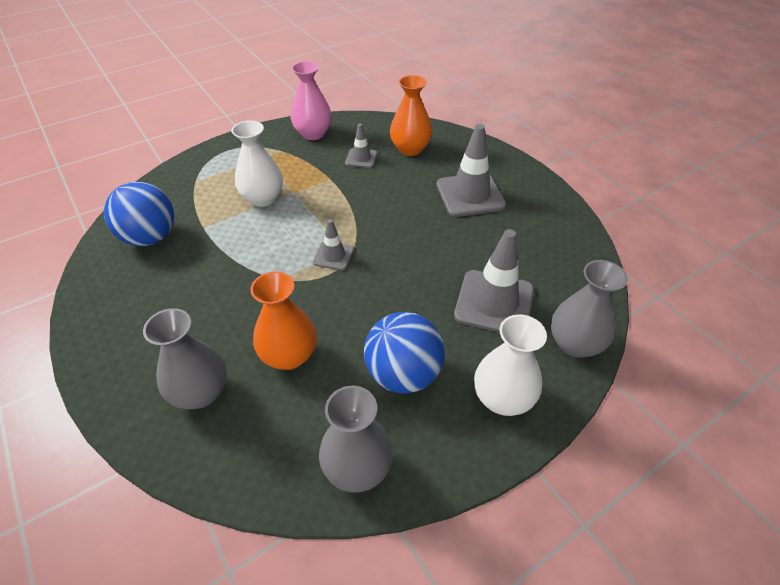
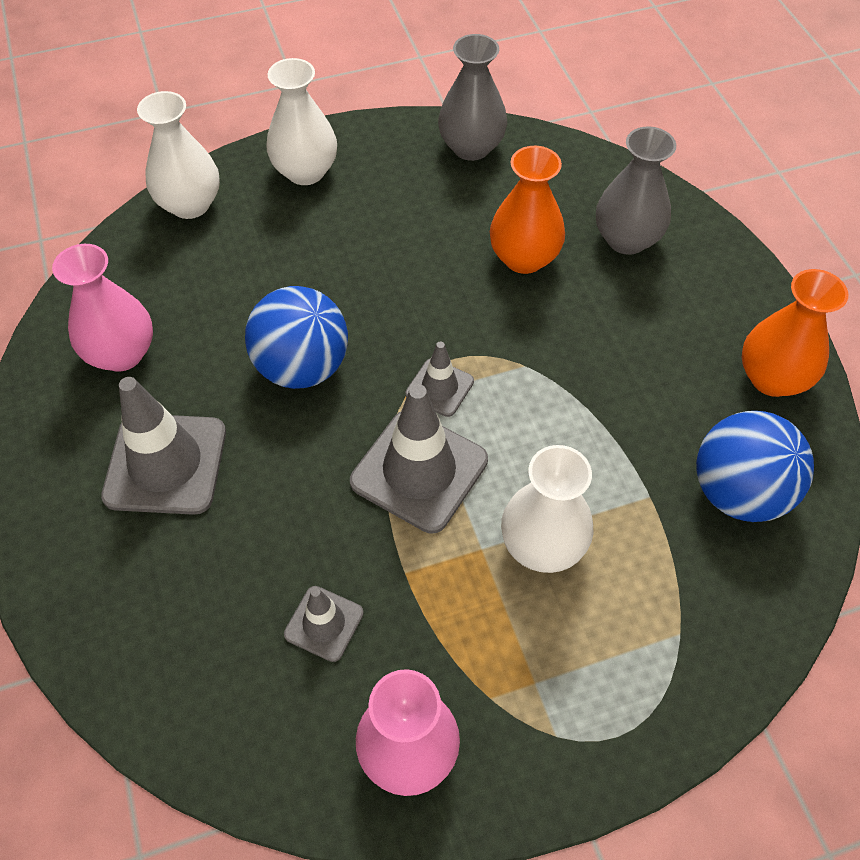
camera: 165 degrees left, 10 degrees up
blue ball [364,312,445,394] -> blue ball moved to [245,286,348,389]
orange vase [390,75,432,156] -> orange vase moved to [741,269,848,397]
grey traffic cone [454,229,534,332] -> grey traffic cone moved to [350,384,488,534]
grey vase [551,260,628,358] -> white vase [137,91,220,219]
none -> pink vase [52,244,153,372]

